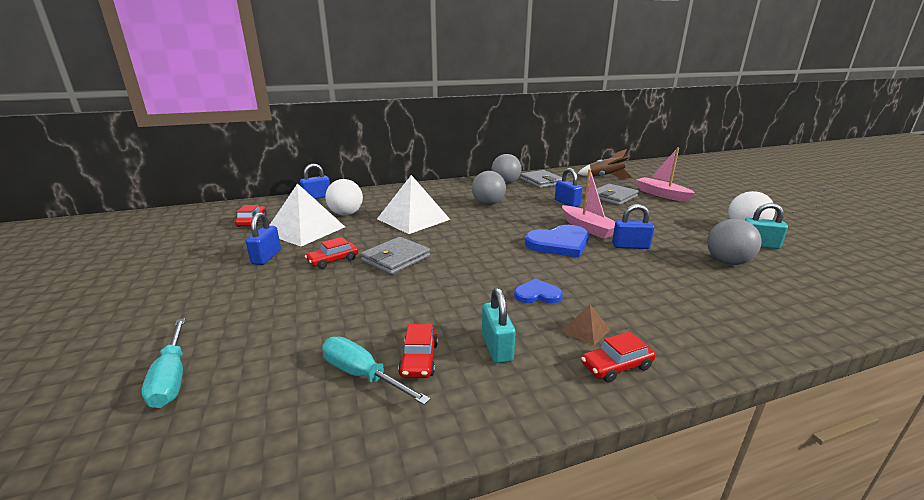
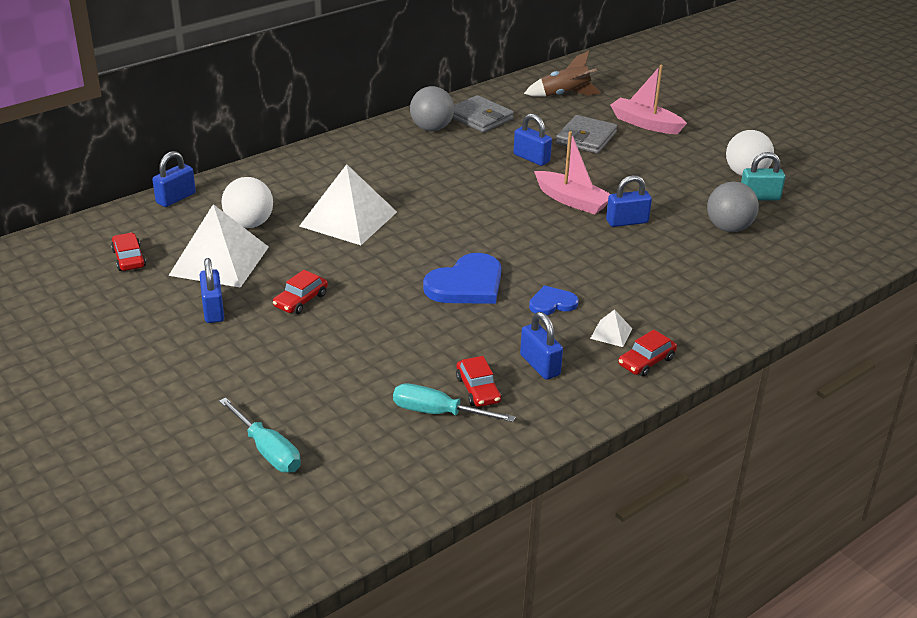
camera: 20 degrees left, 10 degrees up
grey wallet [360,237,430,275] -> none
grey ball [472,171,506,205] -> none
turquoise padlock [482,288,516,363] -> blue padlock [520,312,563,380]
blue heart [525,225,589,257] -> blue heart moved to [423,253,501,304]
brown pyramid [562,305,610,346] -> white pyramid [590,310,633,347]

